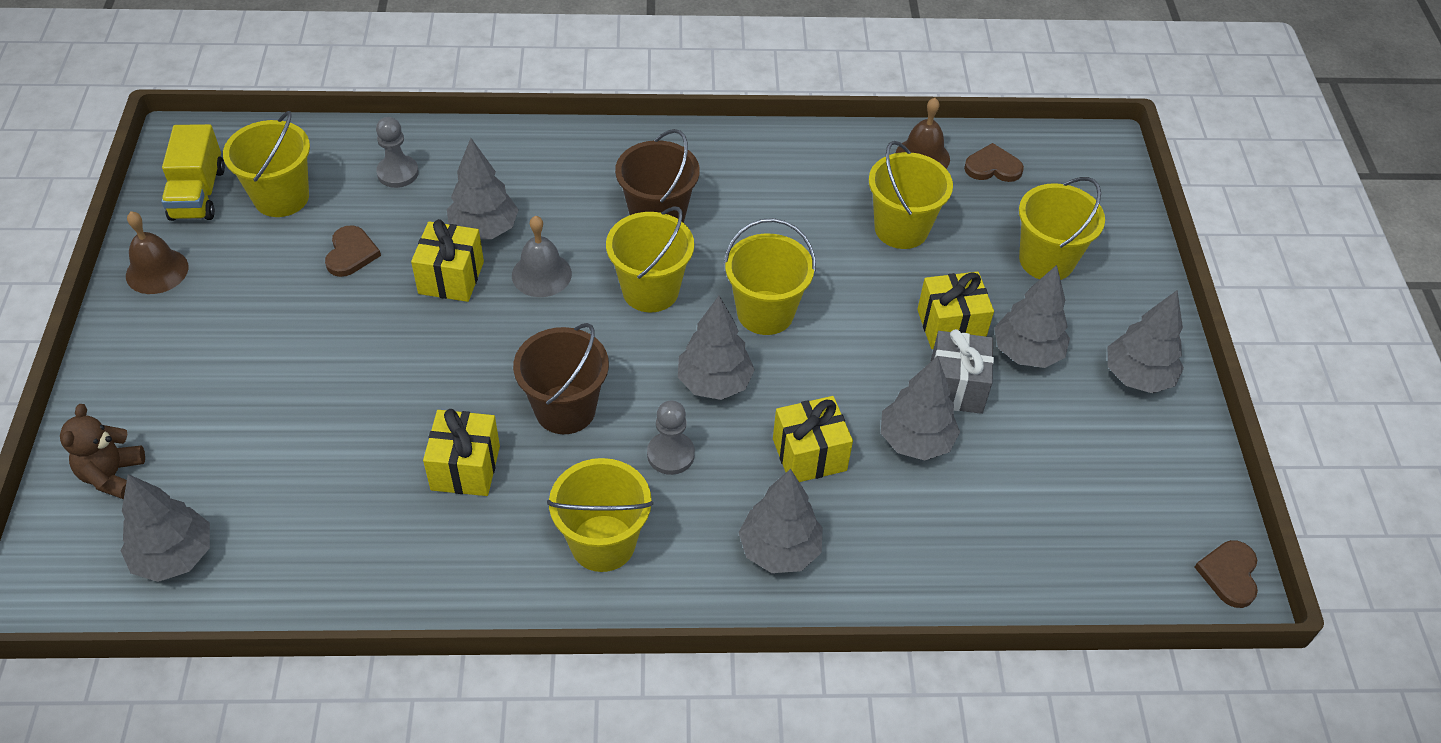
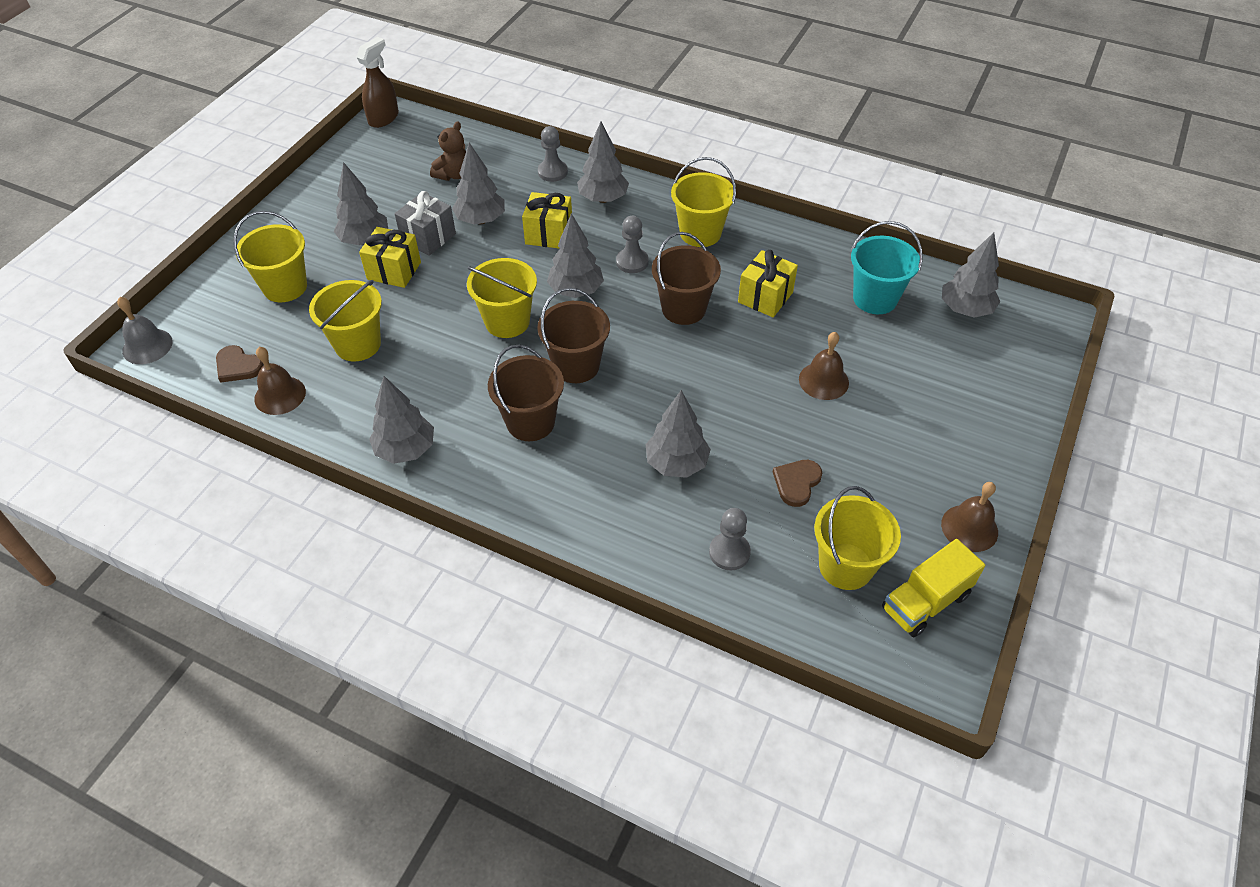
camera: 150 degrees left, 0 degrees up
brown teddy bear [60,404,145,499] -> brown teddy bear moved to [430,121,466,181]
yellow truck [161,124,225,221] -> yellow truck turned 150 degrees counterclockwise [882,539,985,637]
yellow gift [411,219,484,302] -> none
grey bell [512,216,572,297] -> grey bell moved to [117,297,173,364]
yellow bucket [606,206,694,312] -> brown bucket [537,288,610,383]
grey tree [1108,290,1184,393] -> grey tree moved to [369,376,434,464]
brown heart [1194,540,1258,608] -> brown spray bottle [356,37,399,128]
none -> grey pawn [538,126,568,182]
none -> brown bell [799,332,849,400]
none -> turquoise bucket [851,221,923,314]

